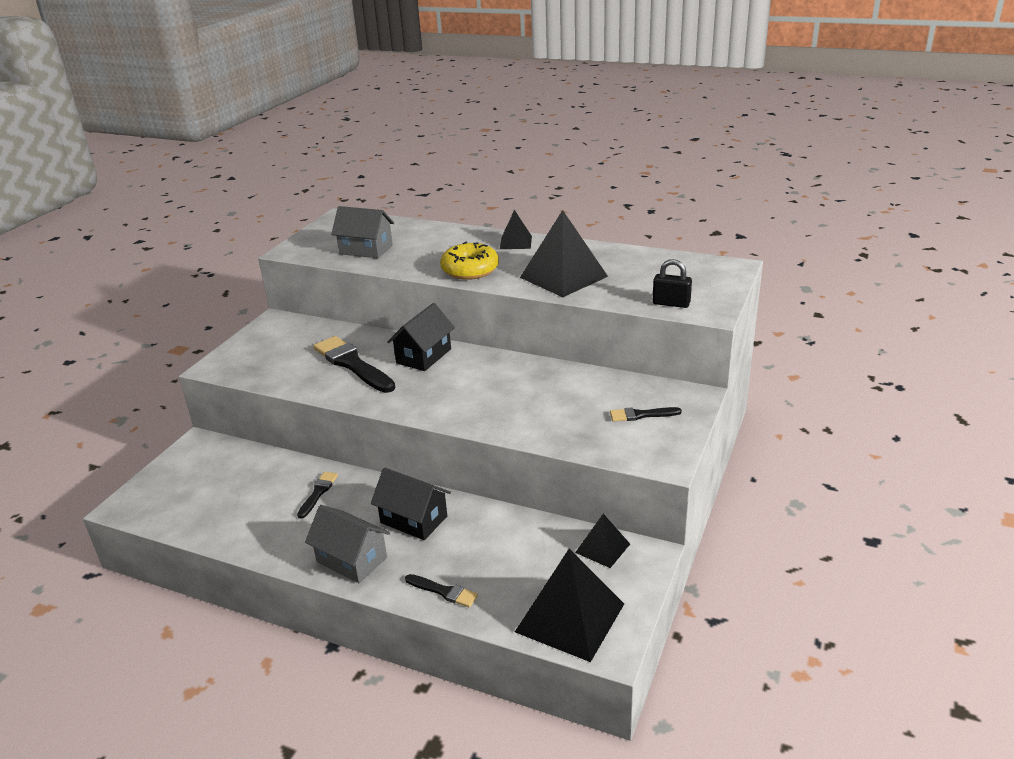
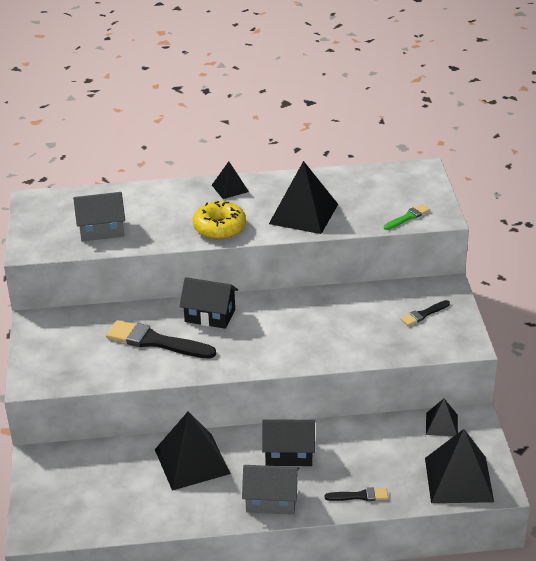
camera: 30 degrees left, 5 degrees up
black brush [297,472,338,519] -> black pyramid [155,411,231,491]
black house [388,303,455,371] -> black house turned 75 degrees counterclockwise [179,277,238,329]
black padlock [653,259,692,308] -> green brush [384,204,430,230]

